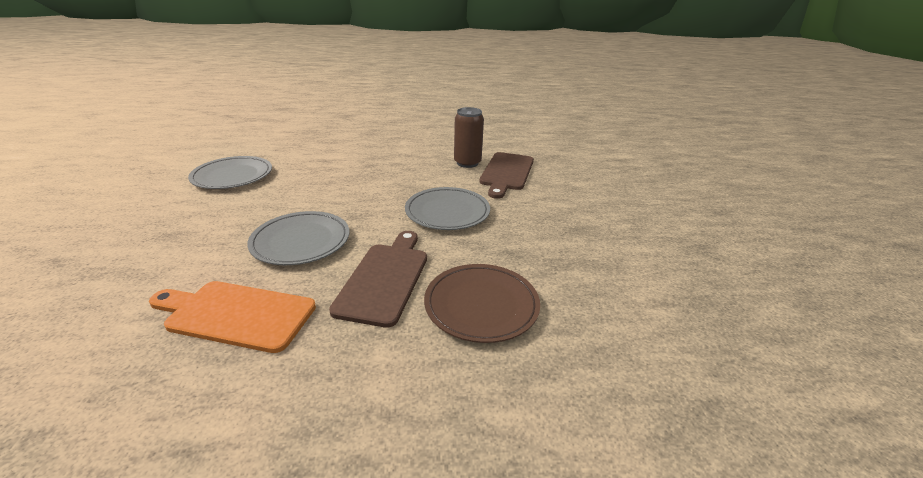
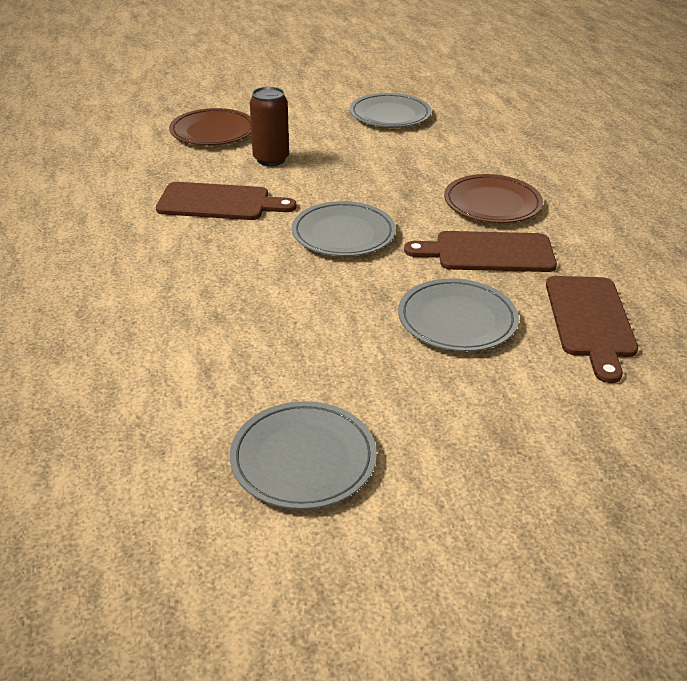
camera: 100 degrees left, 5 degrees up
orange cutting board [149,281,316,353] -> brown cutting board [546,276,638,383]
brown can [454,107,484,168] -> brown can moved to [250,87,289,166]
none -> brown plate [169,108,251,145]
none -> grey plate [350,93,432,127]

